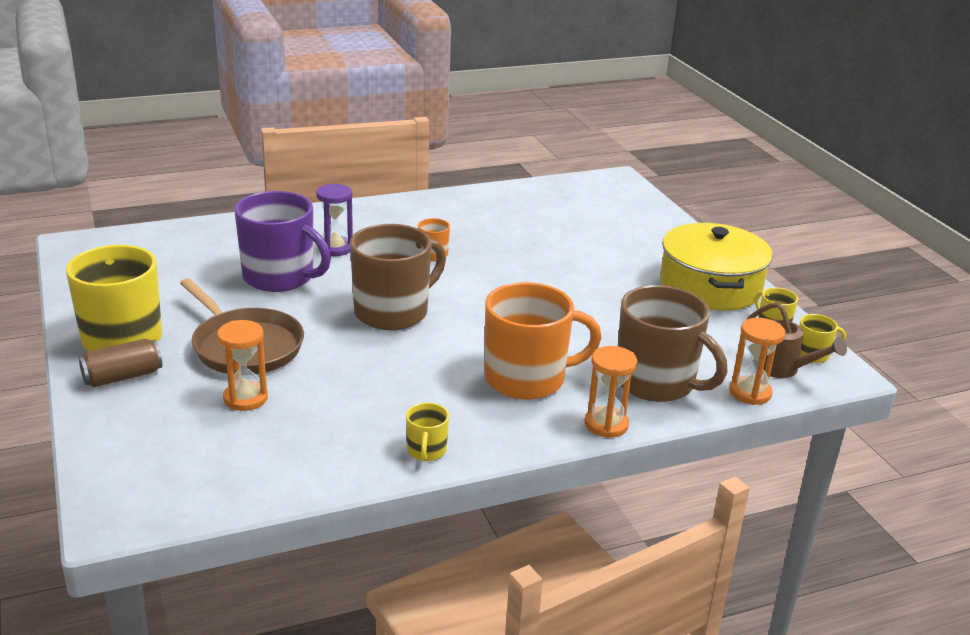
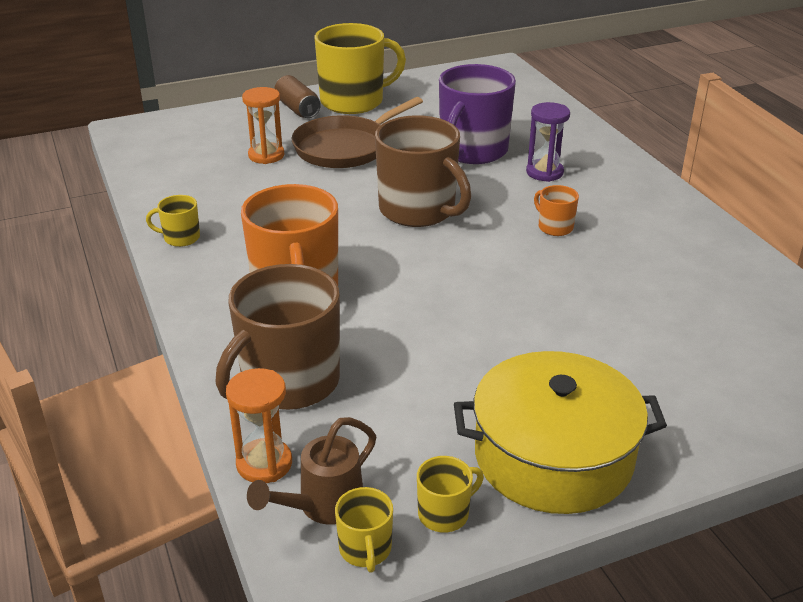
camera: 90 degrees right, 5 degrees up
orange hourglass [585,346,637,438] -> none

